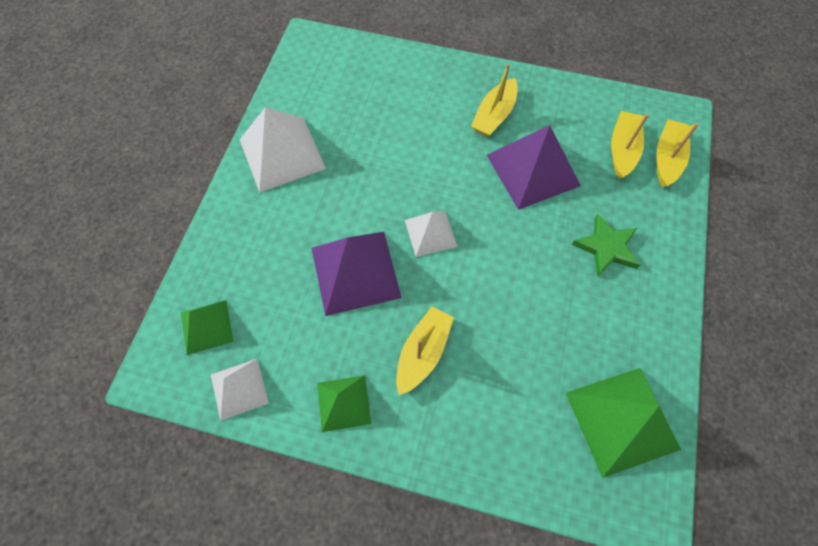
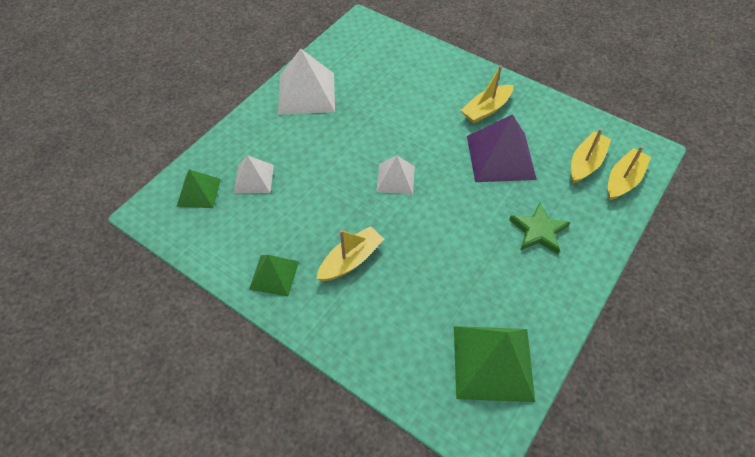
camera: 20 degrees right, 10 degrees down
white pyramid [211,359,269,421] -> white pyramid moved to [234,155,274,193]
purple pyramid [312,232,402,316] -> none

